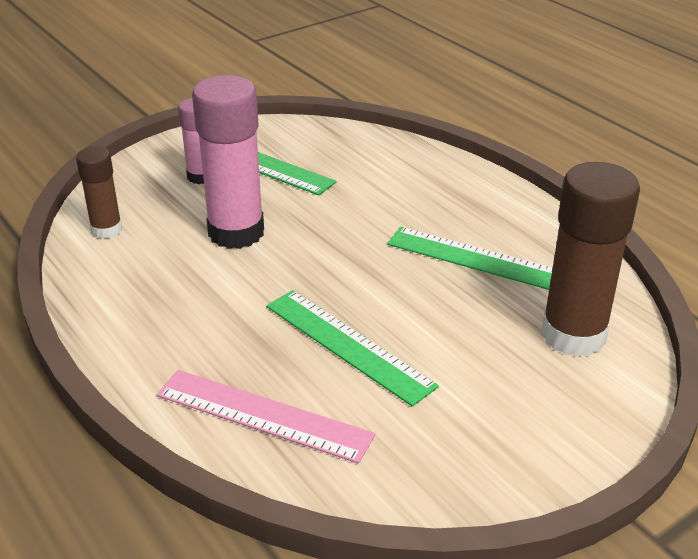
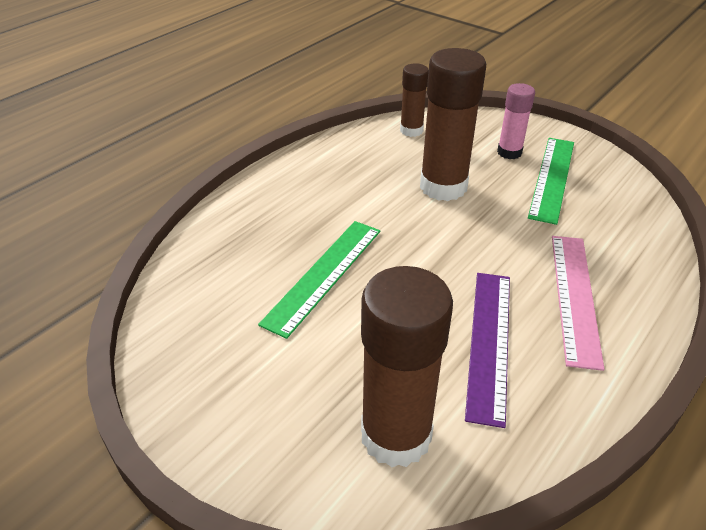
camera: 75 degrees right, 5 degrees up
pink ruler [157,370,375,464] -> pink ruler moved to [552,236,604,371]
pink glue stick [192,75,264,249] -> brown glue stick [420,48,486,201]
green ruler [387,227,553,290] -> purple ruler [465,273,510,428]

